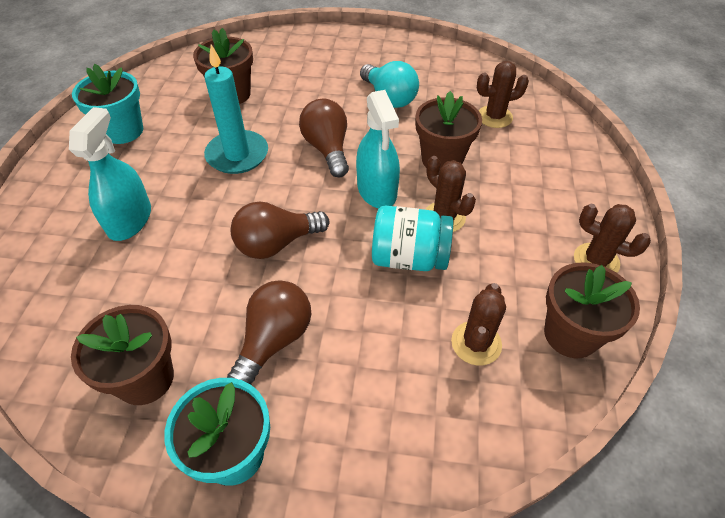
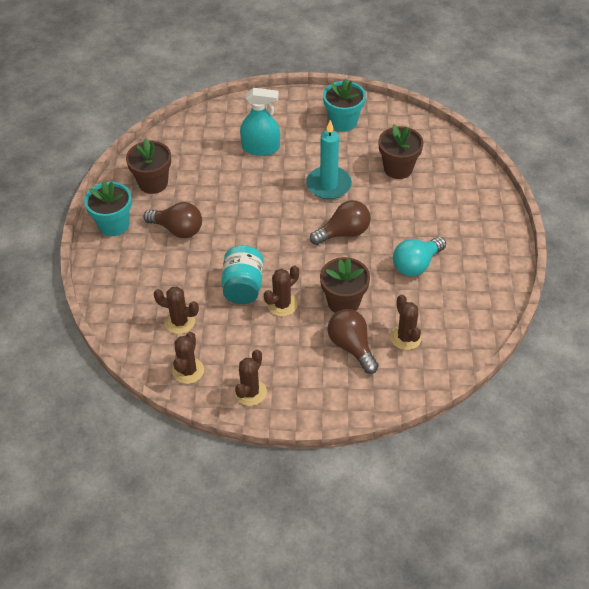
camera: 85 degrees right, 0 degrees up
brown light bulb [230,201,329,259] -> brown light bulb moved to [328,309,379,374]
turquoise spray bottle [356,90,400,208] -> none
brown flower pot [544,262,640,358] -> brown cactus [172,332,204,384]

